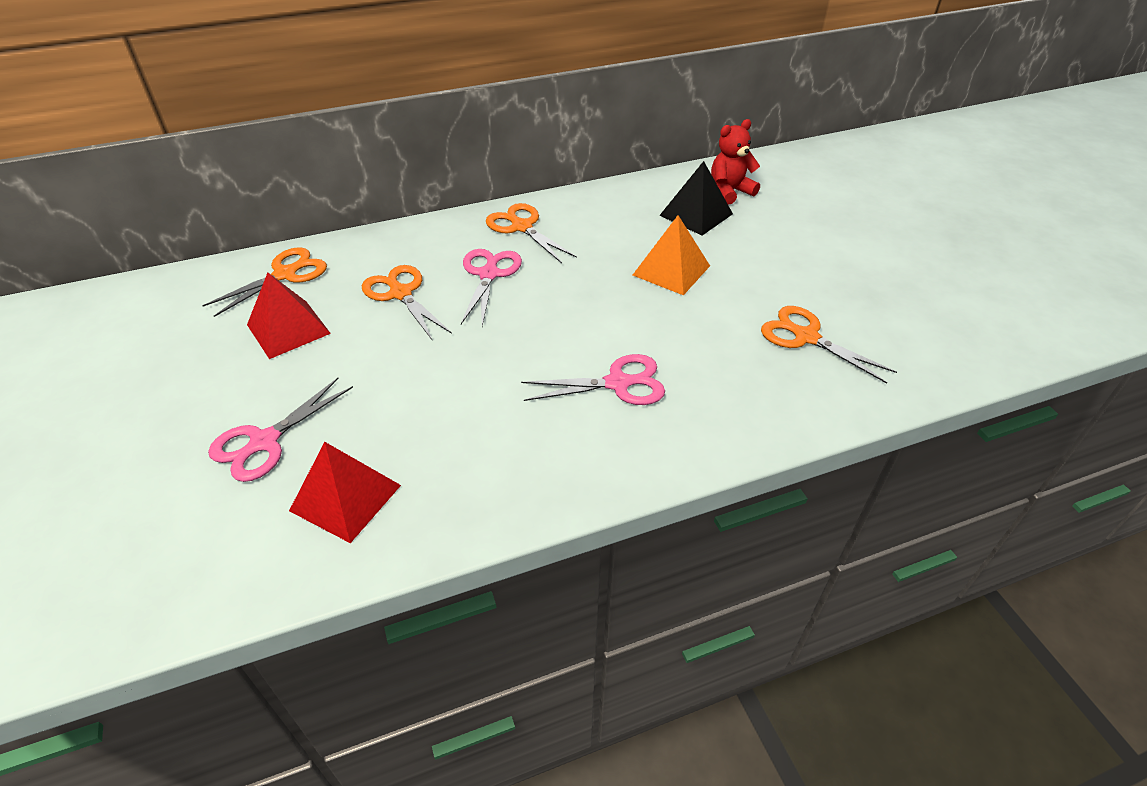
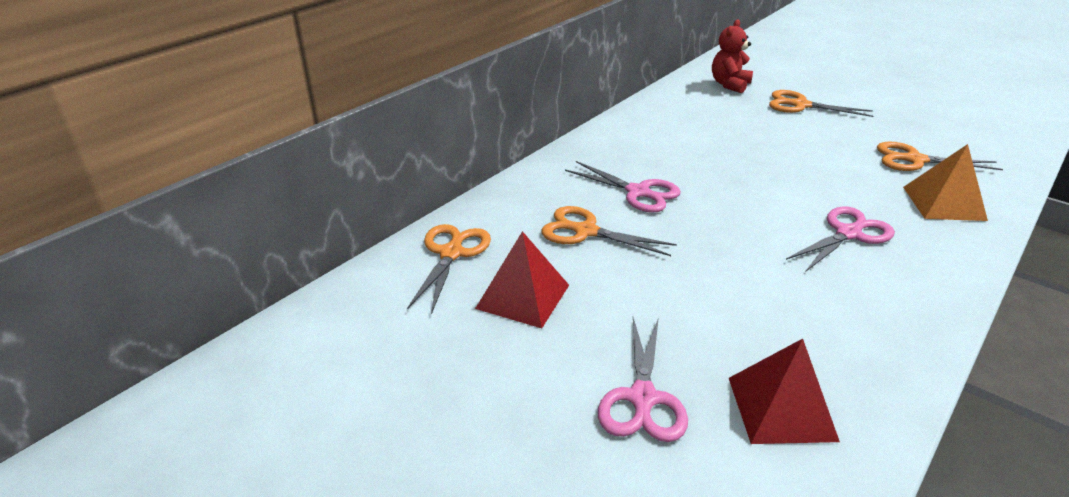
camera: 30 degrees left, 10 degrees down
pink scissors [461,249,522,326] -> pink scissors turned 150 degrees clockwise [565,161,681,213]
orange scissors [486,203,577,263] -> orange scissors moved to [769,90,873,117]
orange pyramid [633,215,710,295] -> orange pyramid moved to [903,144,988,221]
black pyramid [660,161,733,236] -> none

